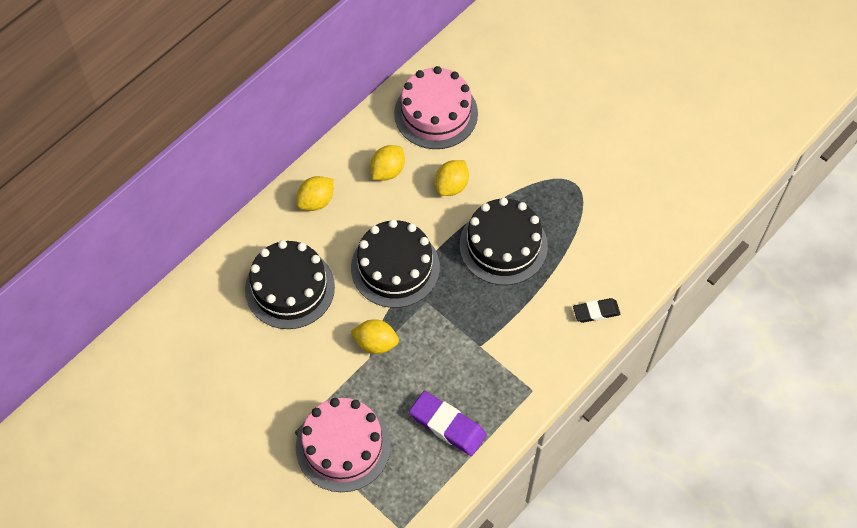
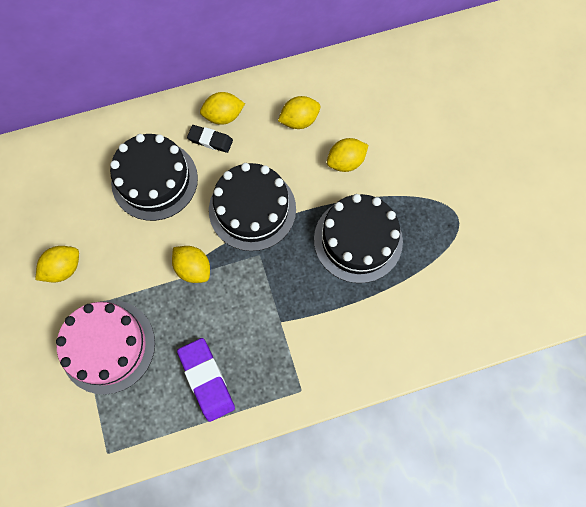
camera: 30 degrees right, 10 degrees up
pink cake [394,66,478,149] -> none
black eraser [573,298,620,323] -> black eraser moved to [187,125,233,153]
none -> yellow lemon [35,246,79,282]

